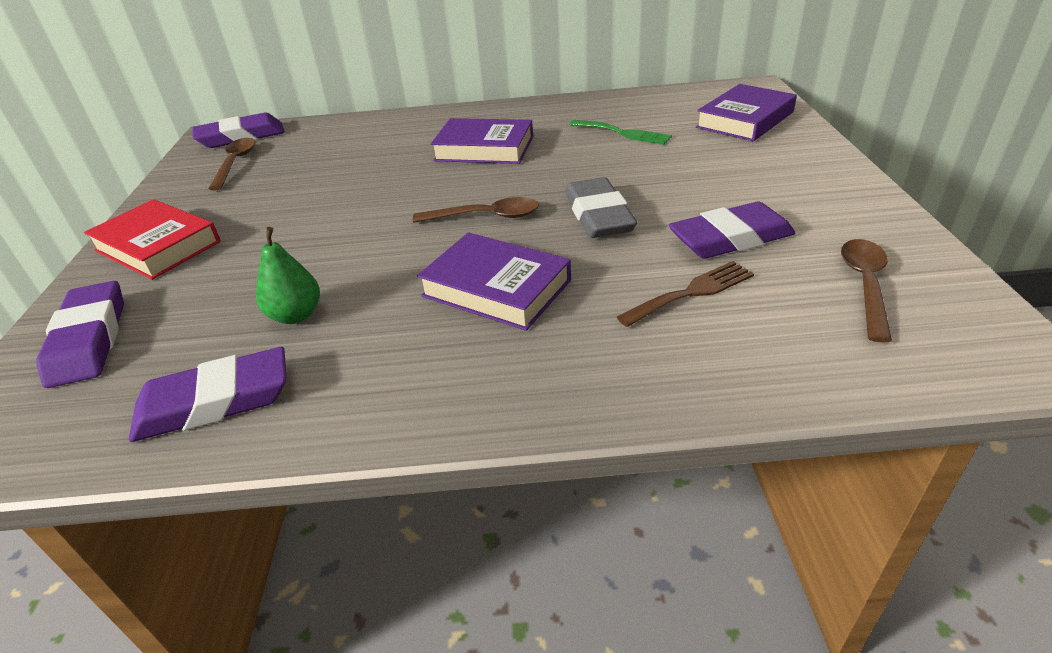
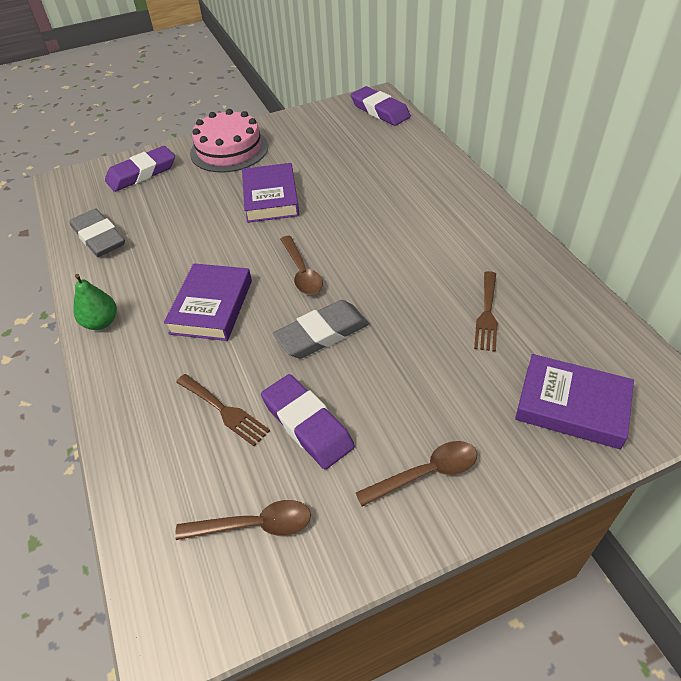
camera: 70 degrees right, 10 degrees up
red book [84,199,221,280] -> pink cake [190,109,268,173]
purple eraser [129,347,287,442] -> grey eraser [70,209,125,257]
brown spoon [208,138,256,190] -> brown spoon moved to [356,441,477,506]
green pear [256,227,320,324] -> green pear moved to [73,274,117,330]
purple book [431,118,533,164] -> purple book moved to [242,163,299,223]
green fork [570,120,672,145] -> brown fork [474,271,498,352]

